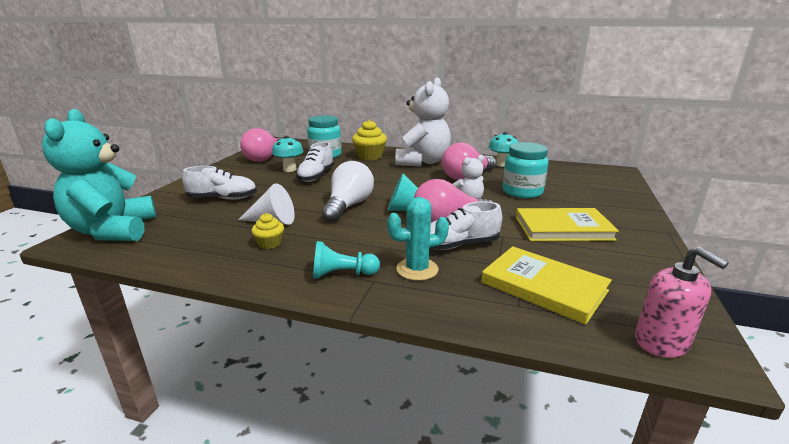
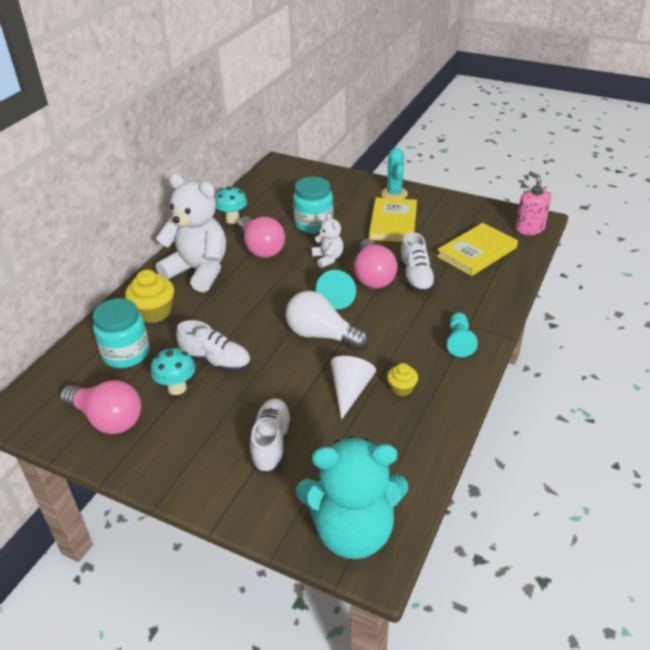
camera: 80 degrees left, 15 degrees up
turquoise cactus [387,197,449,281] -> turquoise cactus moved to [381,148,408,199]
pink soap dispenser [635,247,729,358] -> pink soap dispenser turned 90 degrees counterclockwise [515,171,551,235]

